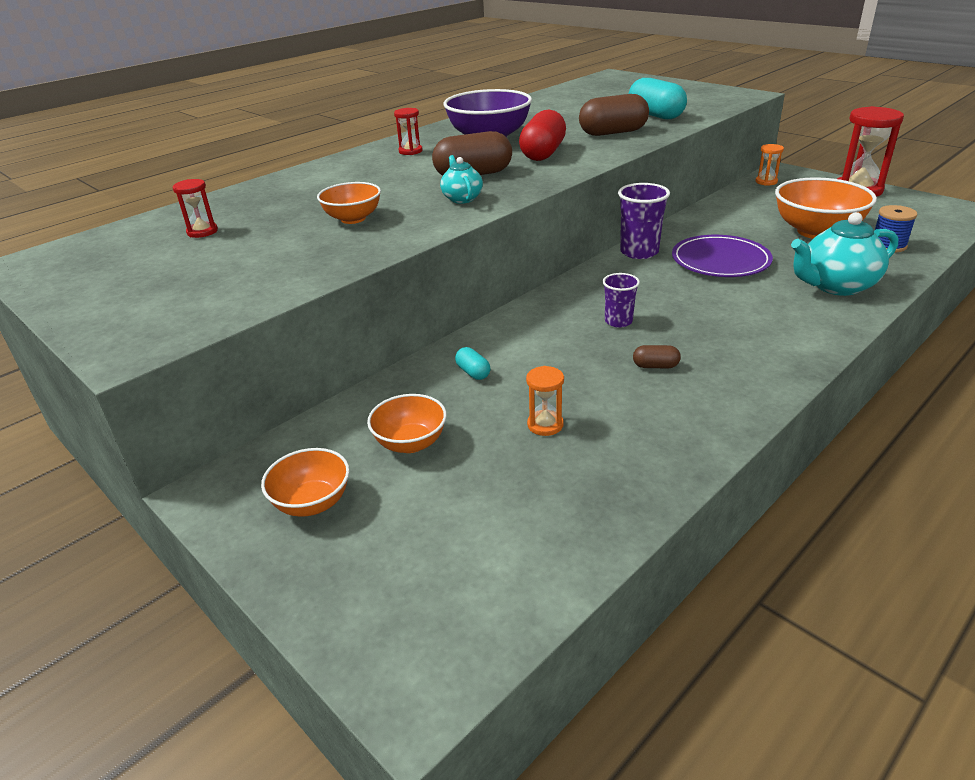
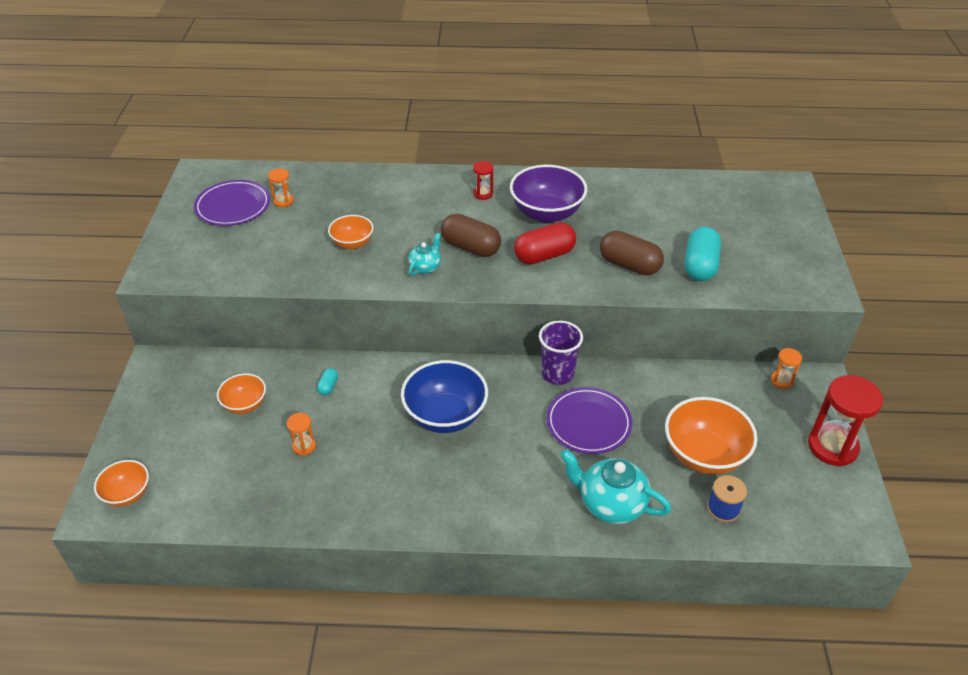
camera: 45 degrees right, 10 degrees up
red hourglass [173,179,218,238] -> orange hourglass [268,168,294,207]
orange bowl [261,448,350,517] -> orange bowl moved to [94,460,149,507]
purple cup [603,273,640,328] -> blue bowl [401,360,488,433]
brown capsule [633,345,681,368] -> none
none -> purple plate [194,180,270,226]

